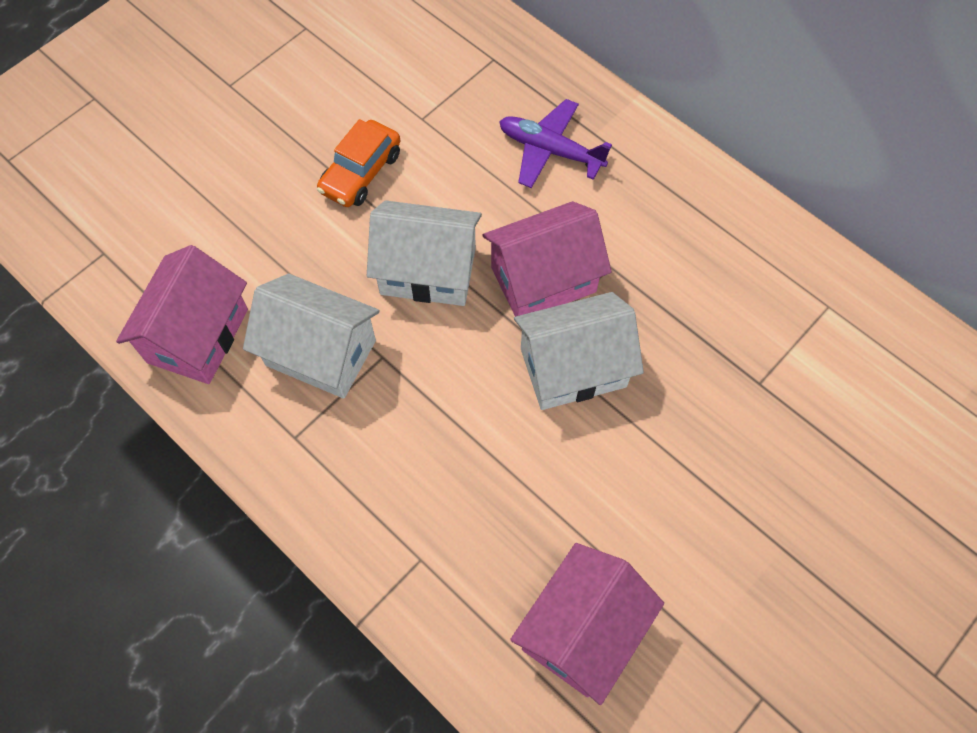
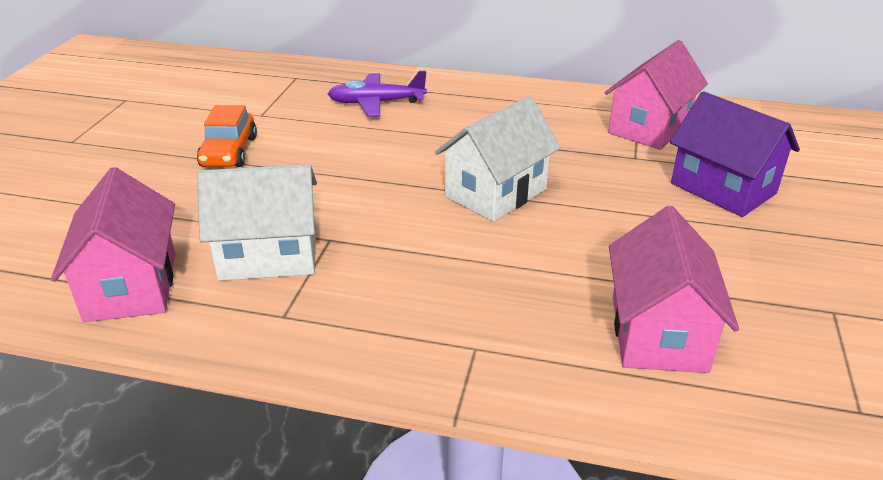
camera: 30 degrees left, 30 degrees down
white house [367,200,482,306] -> none
pink house [483,201,612,317] -> pink house moved to [604,40,708,150]
none -> purple house [670,91,800,217]

